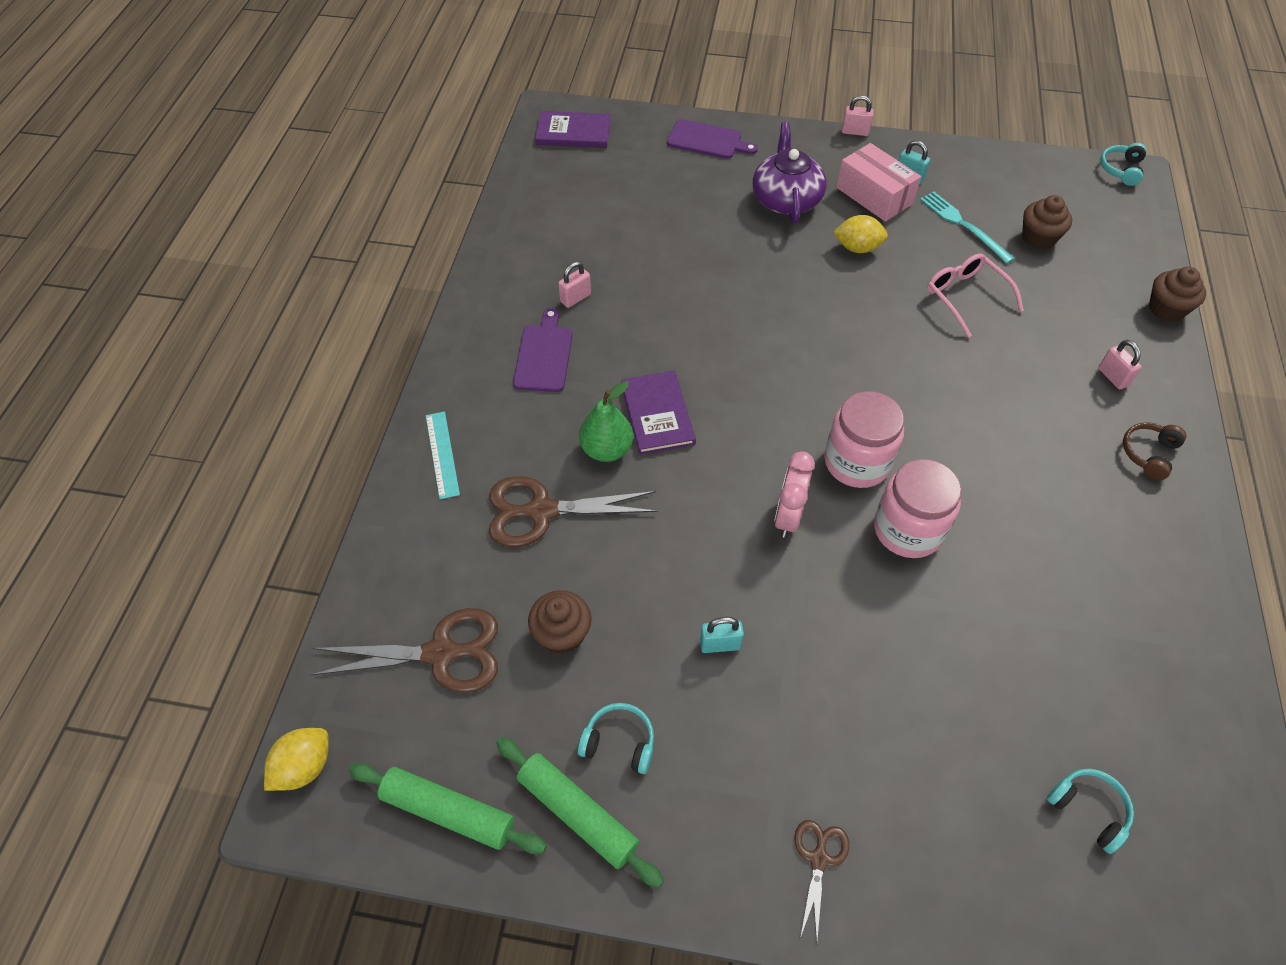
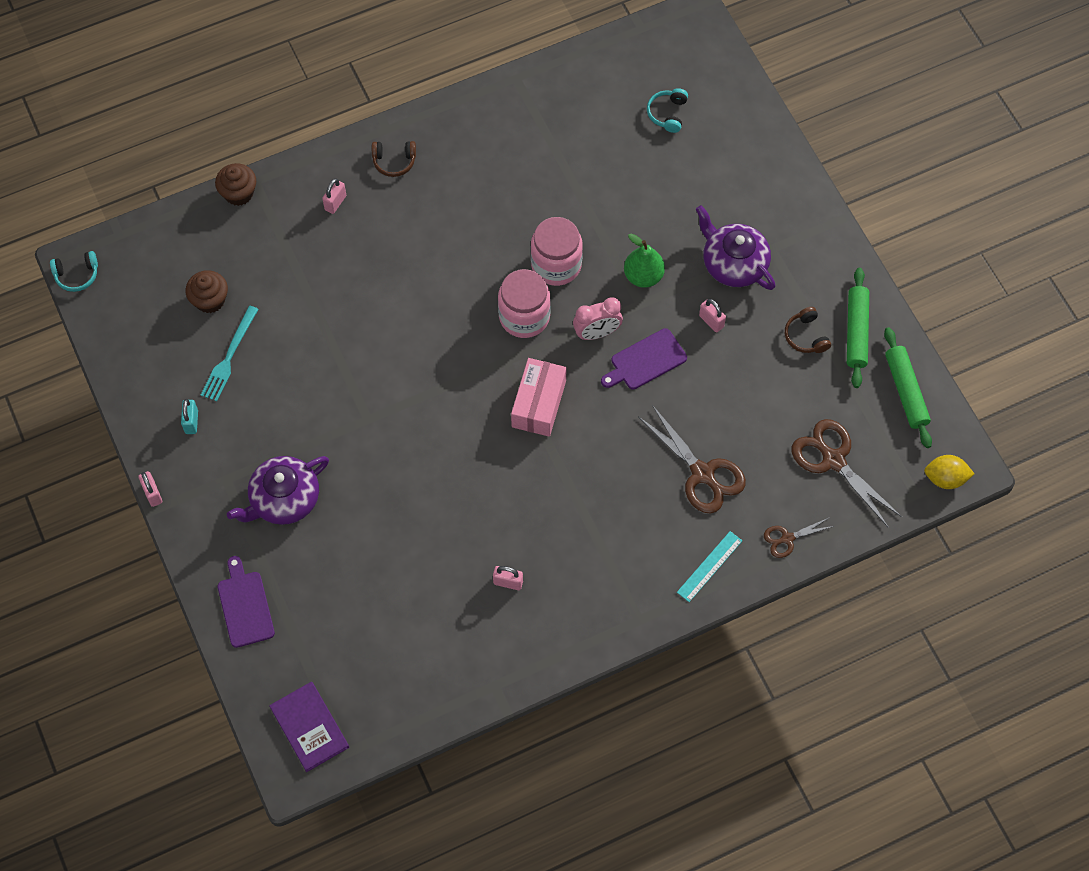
camera: 125 degrees left, 10 degrees up
purple cutting board [513,308,573,392] -> purple cutting board moved to [601,328,687,389]
brown cupcake [528,590,592,654] -> none
turquoise headphones [578,703,654,774] -> brown headphones [785,307,831,353]
green pear [579,381,633,462] -> green pear moved to [624,234,665,288]
purple book [621,371,696,455] -> none
turquoise padlock [700,617,744,653] -> pink padlock [699,299,726,332]
brown scissors [795,820,849,940] -> brown scissors moved to [764,517,834,558]
yellow lemon [833,215,888,253] -> none
pink box [836,143,921,222] -> pink box moved to [511,358,567,437]
pink glasses [927,254,1024,338] -> none
none -> purple teapot [696,205,776,290]

